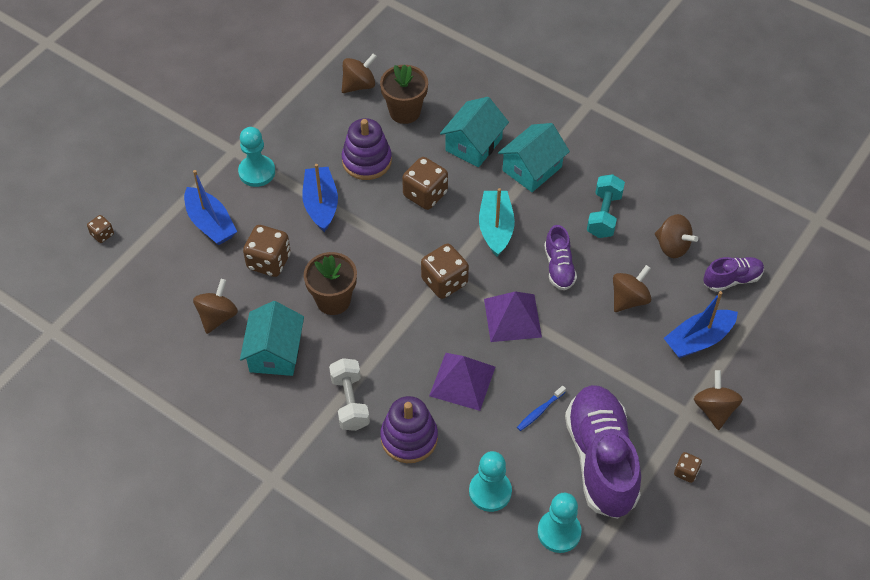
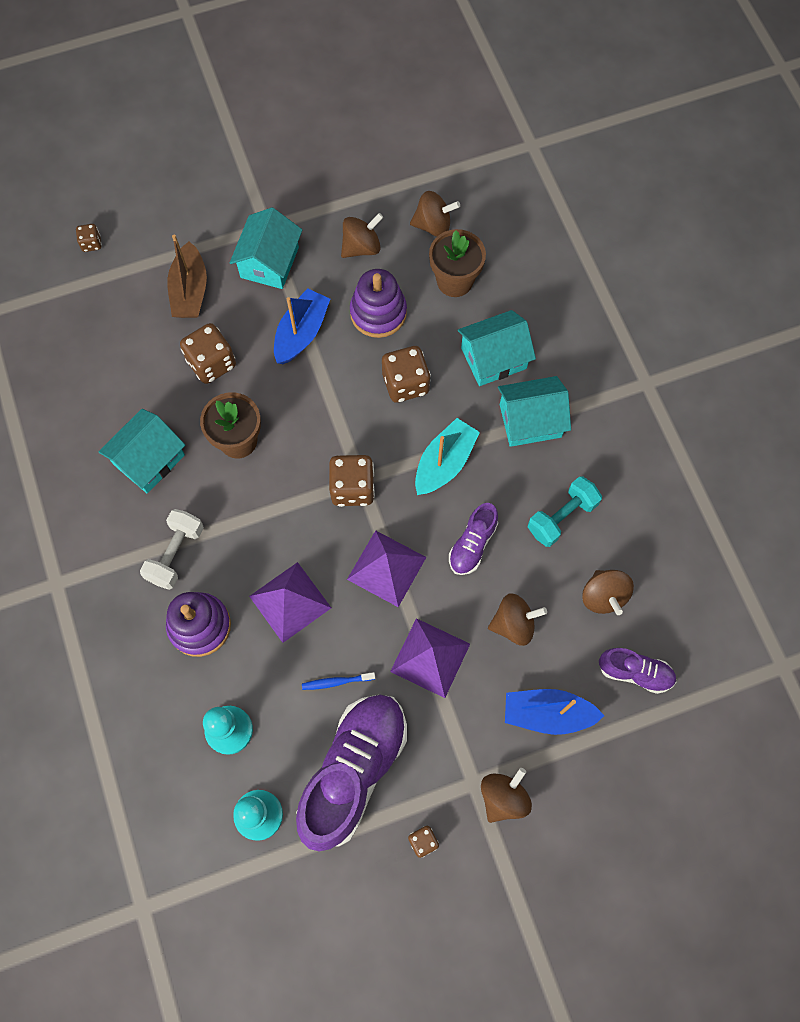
camera: 35 degrees right, 15 degrees up
blue boat [184,170,237,245] -> brown boat [167,235,207,318]
brown spinning top [193,279,238,334] -> brown spinning top moved to [341,213,383,258]
turquoise pawn [238,127,275,187] -> turquoise house [230,207,302,289]
none -> purple pyramid [390,618,470,698]

